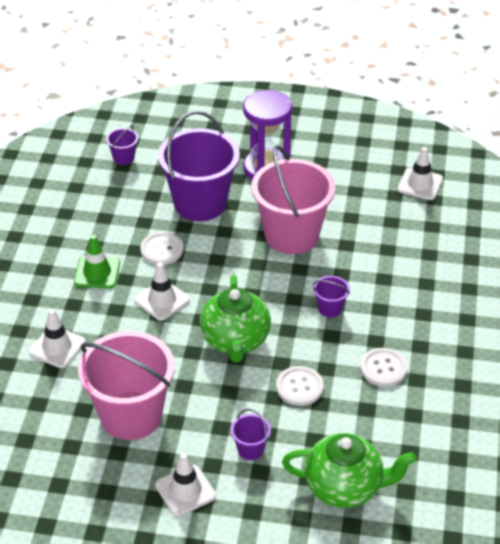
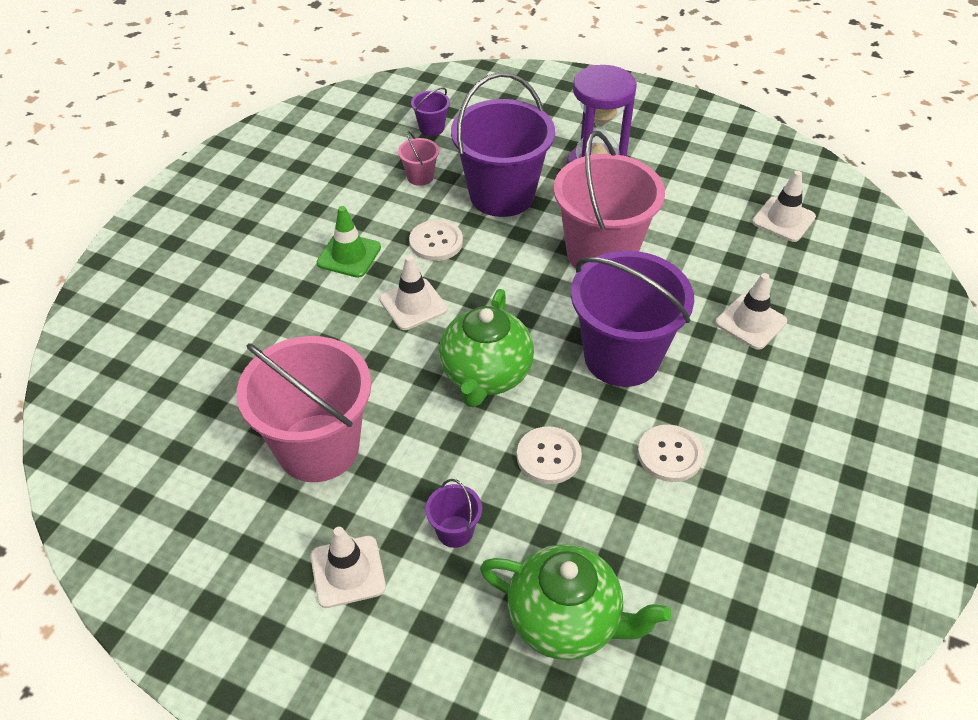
camera: 15 degrees right, 5 degrees up
white traffic cone [29,309,85,368] -> white traffic cone moved to [715,273,787,350]
purple bucket [313,276,350,317] -> purple bucket [571,251,694,387], size x2.40
none -> pink bucket [398,131,439,186]

